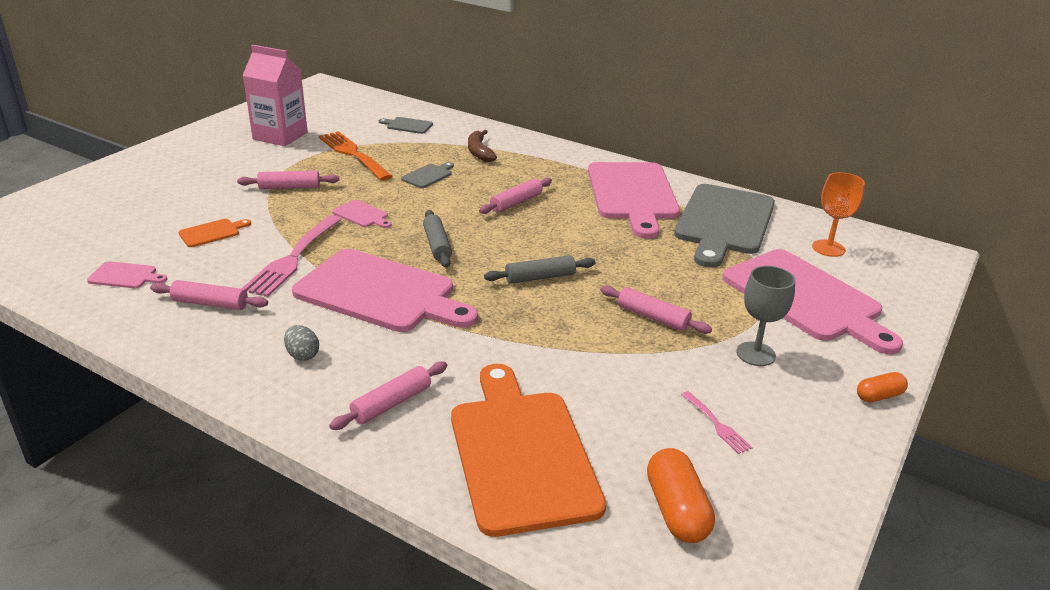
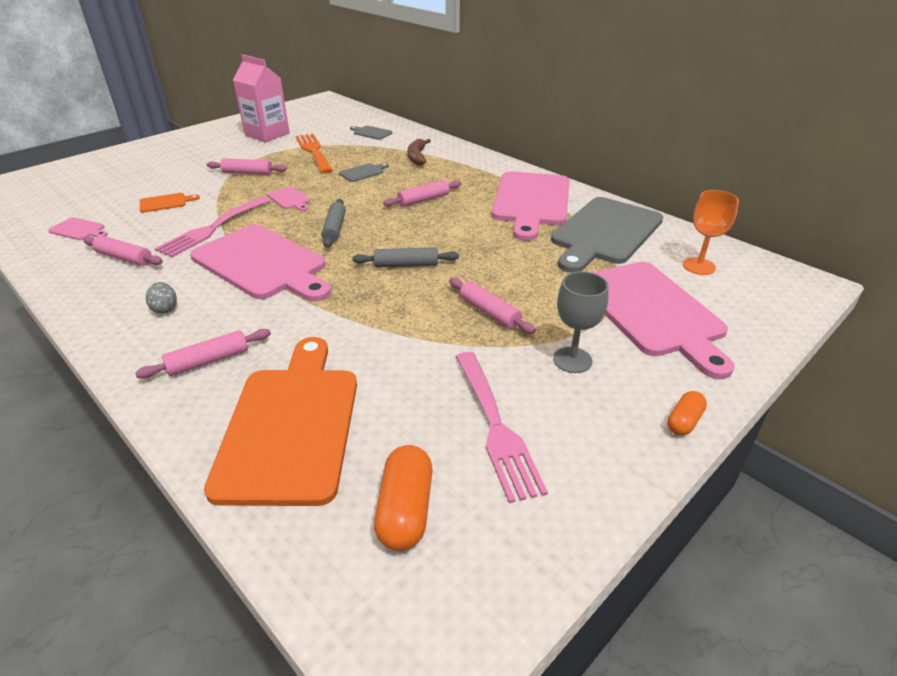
camera: 15 degrees right, 5 degrees up
pink fork [681,391,753,454] -> pink fork [455,352,548,503], size x2.08
orange capsule [857,372,908,402] -> orange capsule turned 45 degrees counterclockwise [667,391,707,436]

